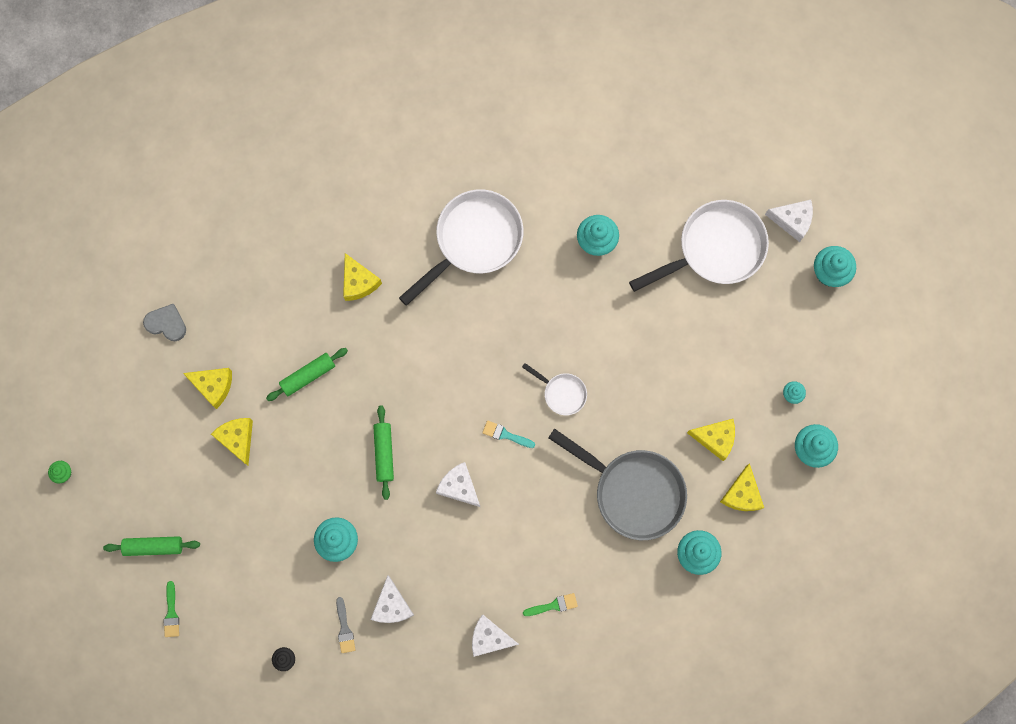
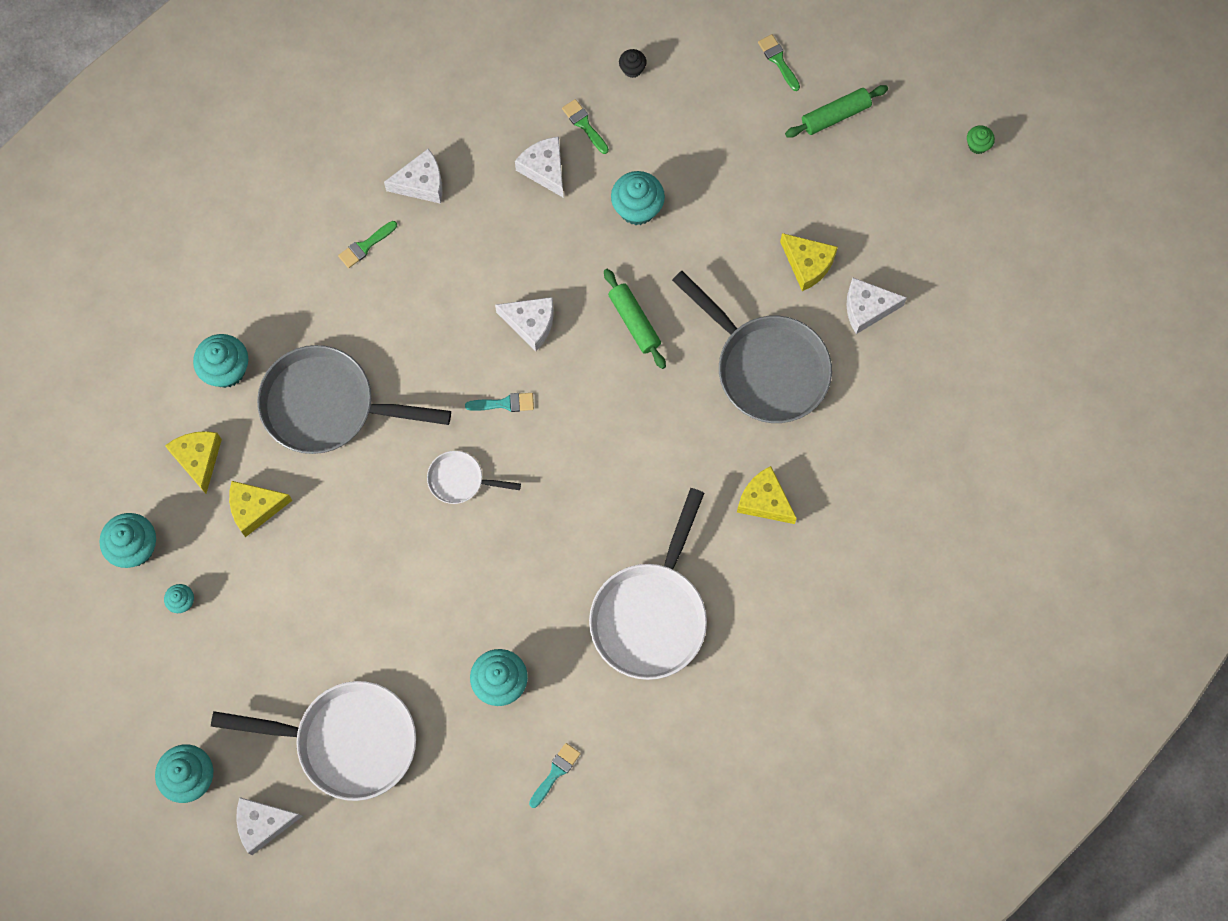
camera: 155 degrees right, 5 degrees down
grey heart [143,304,186,341] -> none
yellow cheese [183,368,232,409] -> white cheese [846,278,907,334]
green rolling pin [266,348,348,401] -> grey pan [672,271,832,423]
grey brush [336,597,355,653] -> green brush [562,99,609,154]
white pan [629,200,769,292] -> white pan turned 120 degrees counterclockwise [211,681,416,801]
none -> turquoise brush [529,743,581,808]

